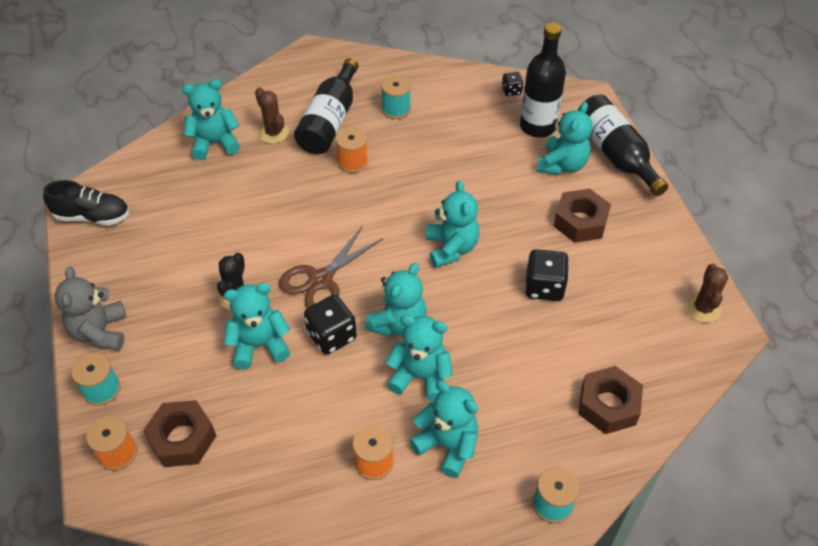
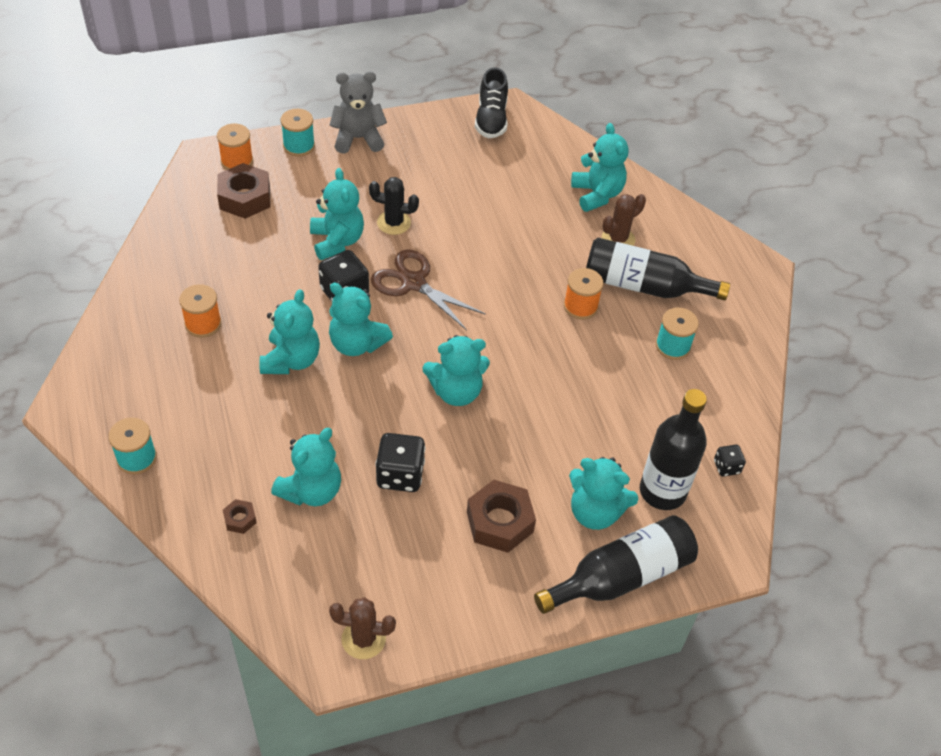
camera: 85 degrees right, 0 degrees up
turquoise teddy bear [409,381,478,478] -> turquoise teddy bear moved to [271,428,341,506]
brown nut [578,366,643,434] -> brown nut [223,499,257,534], size x0.48

